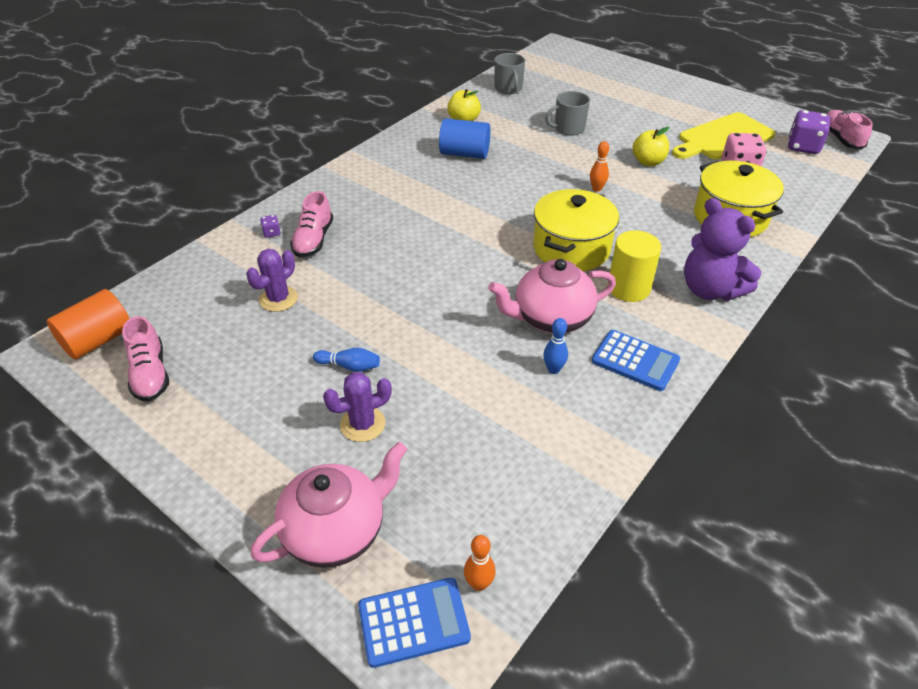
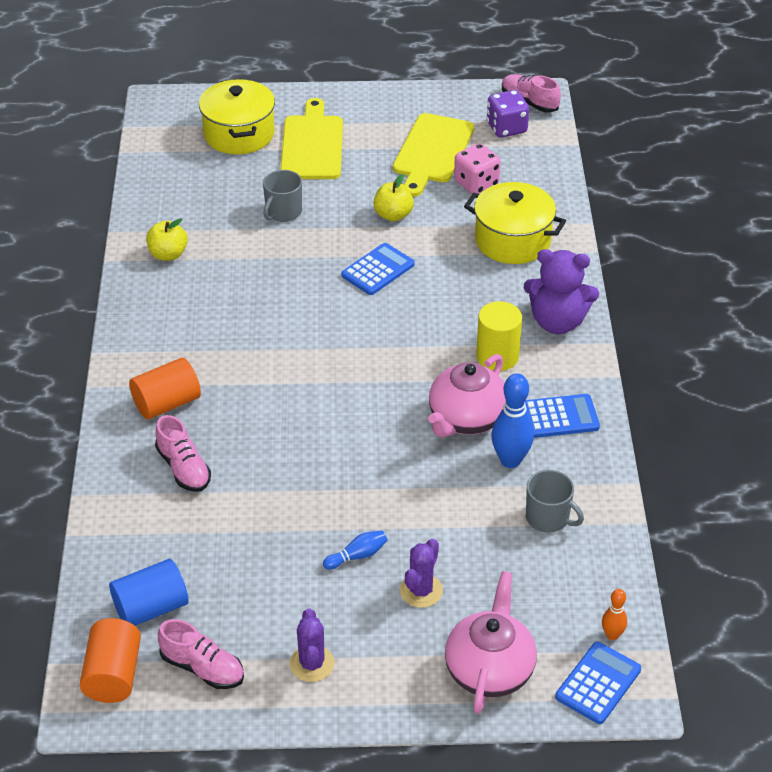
camera: 40 degrees left, 0 degrees up
purple cactus [246,249,298,312] -> purple cactus moved to [290,608,335,682]
purple dice [260,215,281,238] -> none
blue cylinder [439,118,490,159] -> blue cylinder moved to [109,559,188,626]
grey mug [494,53,525,94] -> grey mug moved to [526,470,584,533]
yellow pot [533,189,619,271] -> yellow pot moved to [199,79,275,154]
blue bowling pin [543,318,568,374] -> blue bowling pin [491,373,534,468], size x1.82
orange bowling pin [590,141,609,192] -> blue calculator [341,243,415,295]
none -> orange cylinder [129,358,201,420]
none -> yellow cutting board [280,98,343,179]

